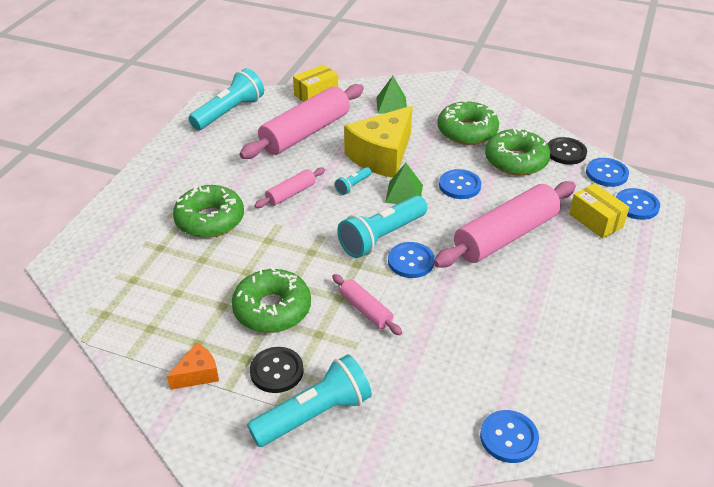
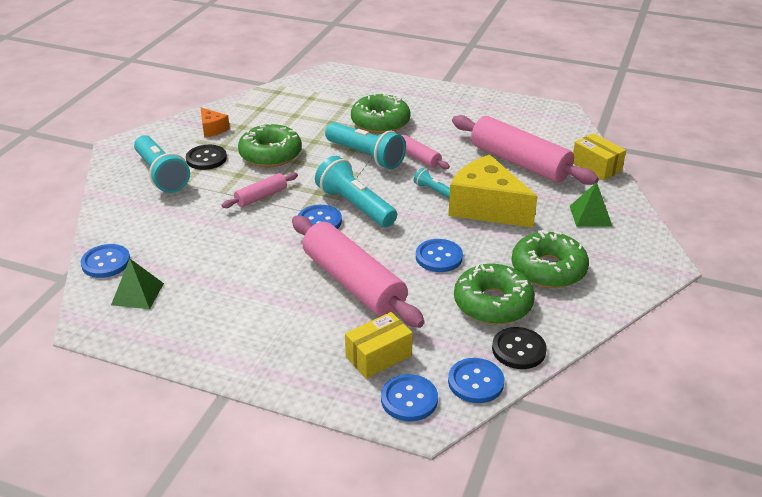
camera: 90 degrees right, 5 degrees down
turquoise flashlight [188,68,264,130] -> turquoise flashlight moved to [325,122,406,169]
green pyramid [385,163,423,204] -> green pyramid moved to [111,259,164,309]

